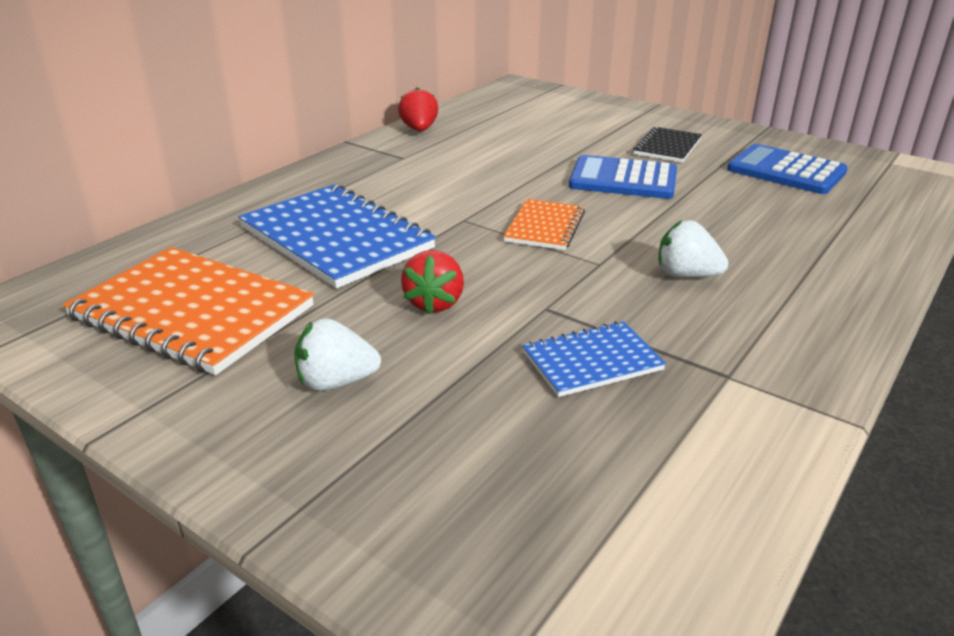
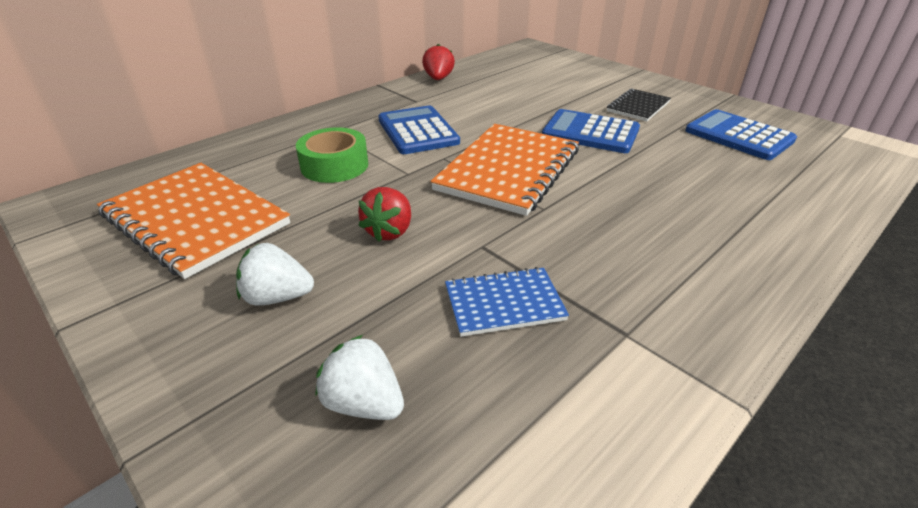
camera: 10 degrees right, 5 degrees up
blue notebook [238,184,436,288] -> green tape [296,127,368,183]
orange notebook [503,199,585,250] -> orange notebook [430,124,579,216], size x1.87
white strawberry [658,220,728,278] -> white strawberry moved to [315,335,404,420]
none -> blue calculator [378,105,460,154]

